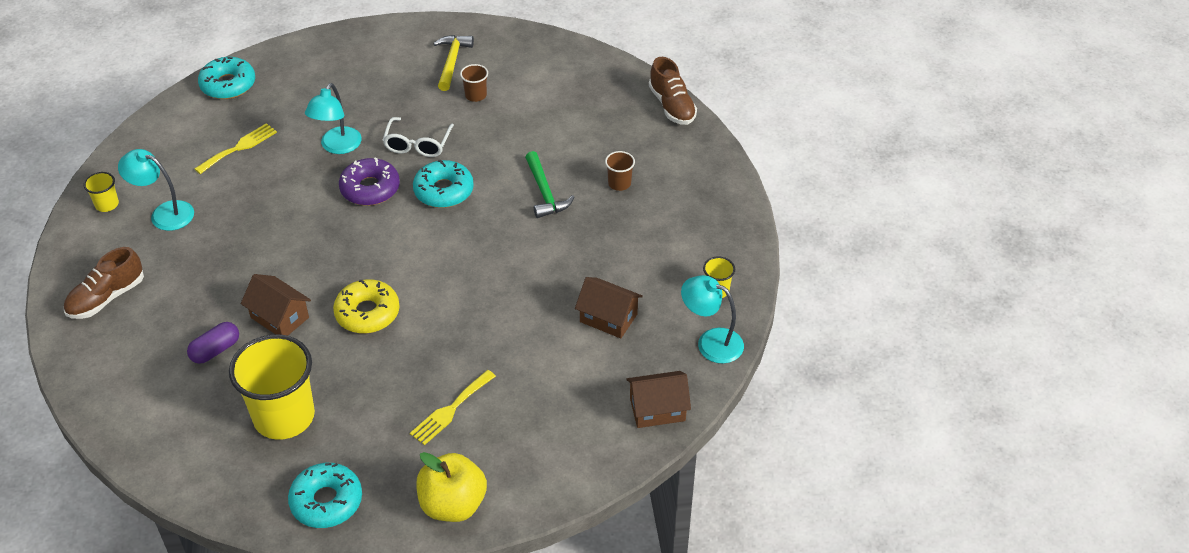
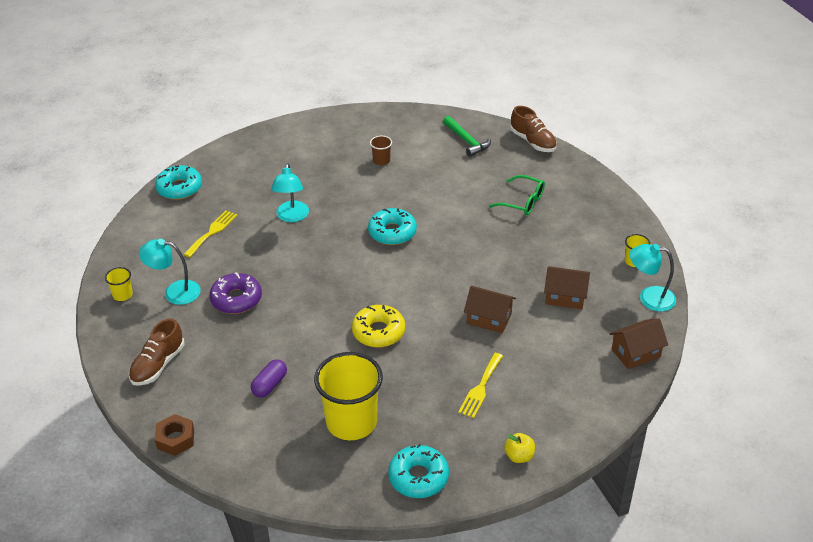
camera: 15 degrees left, 5 degrees down
brown house [241,274,311,336] -> brown house moved to [464,286,516,333]
purple donut [339,158,400,206] -> purple donut moved to [209,272,262,314]
white glasses [383,117,454,157] -> none
yellow apple [416,452,487,522] -> yellow apple [504,433,535,463], size x0.54
yellow hammer [433,35,474,91] -> none
green hammer [525,151,574,218] -> green hammer moved to [443,116,491,157]
brown cup [605,151,635,191] -> green glasses [489,175,545,215]
none -> brown nut [155,414,194,456]

